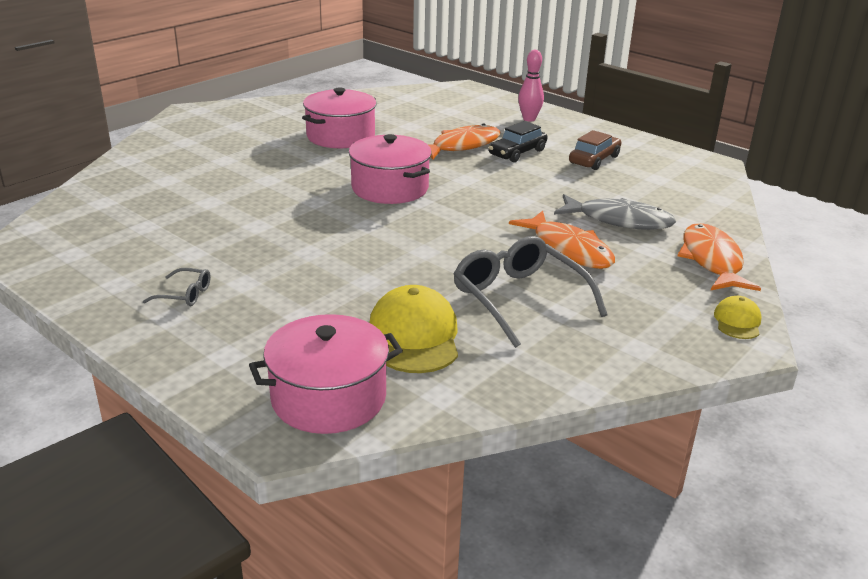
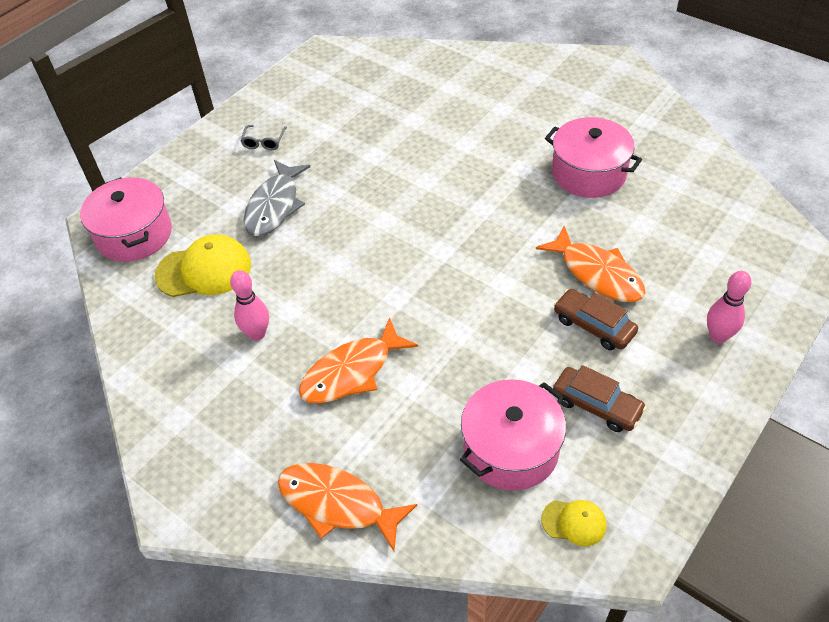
camera: 90 degrees right, 20 degrees up
pink pot [348,134,432,204] -> pink pot moved to [460,379,566,491]
grey glasses [453,236,607,348] -> pink bowling pin [230,270,269,341]
black car [489,121,548,162] -> brown car [554,289,638,350]
grey fish [554,194,676,230] -> grey fish moved to [244,160,310,236]
orange fish [678,223,761,291] -> orange fish turned 150 degrees counterclockwise [278,463,417,551]
yellow cap [714,296,762,339] -> yellow cap moved to [541,500,607,546]

